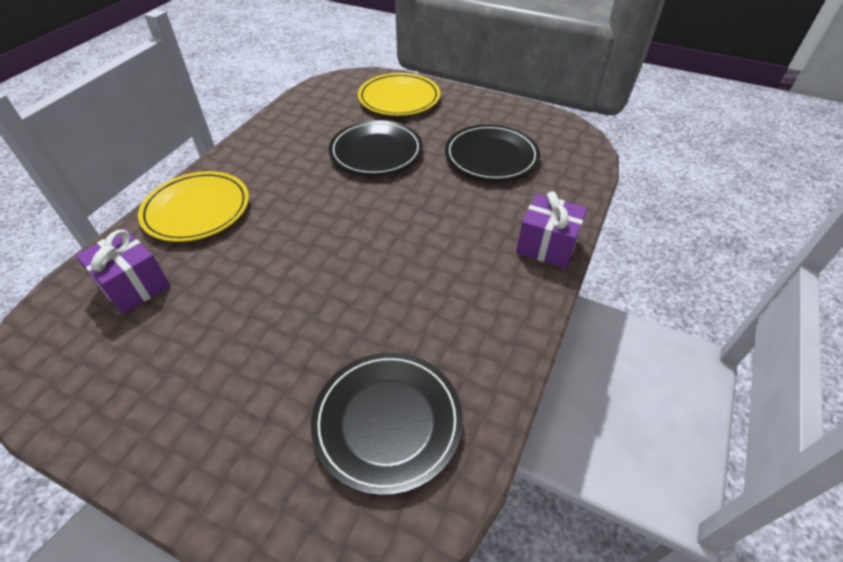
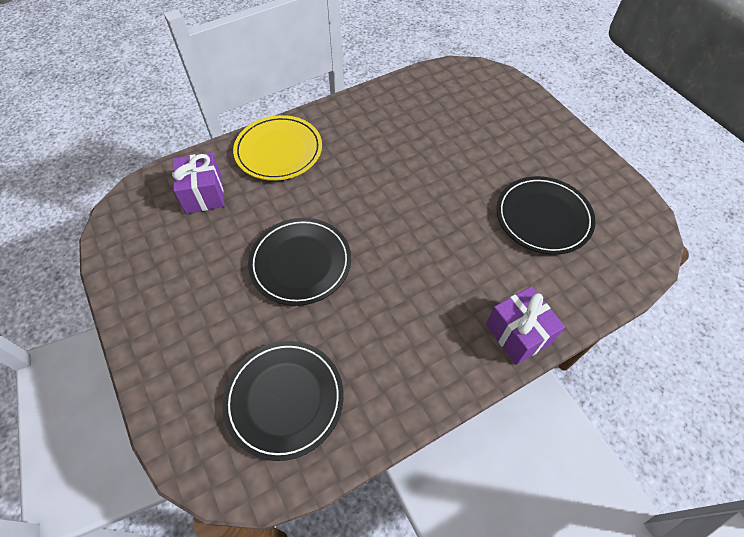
camera: 35 degrees right, 10 degrees up
black plate [329,120,423,176] -> black plate moved to [248,218,351,306]
yellow plate [358,73,440,116] -> none

